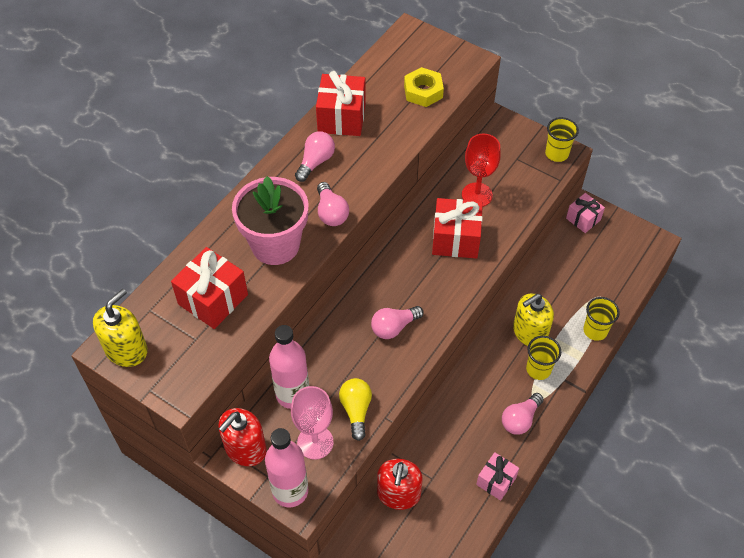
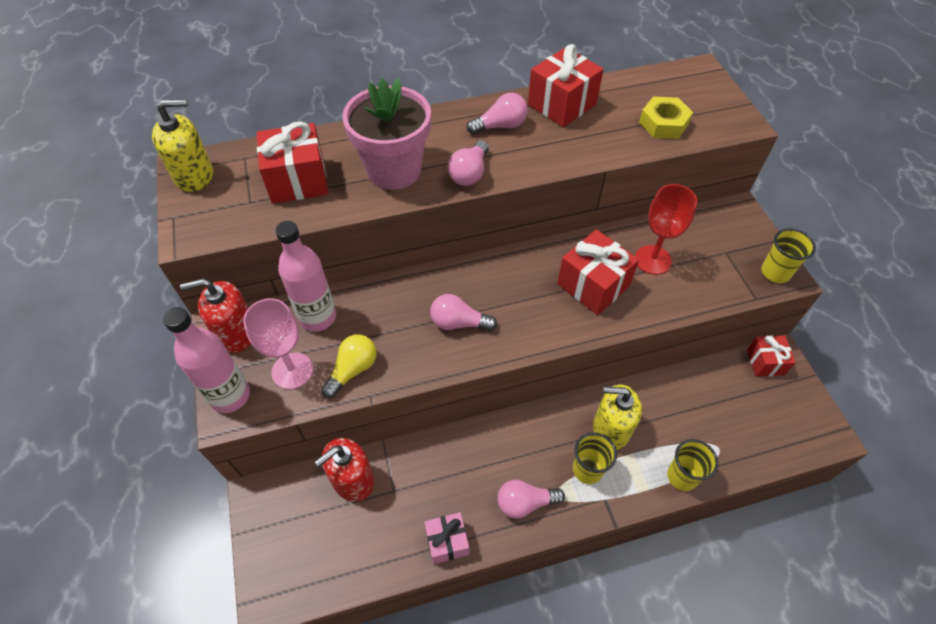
camera: 40 degrees right, 0 degrees up
pink gift [566,193,605,233] -> red gift [747,336,796,377]

